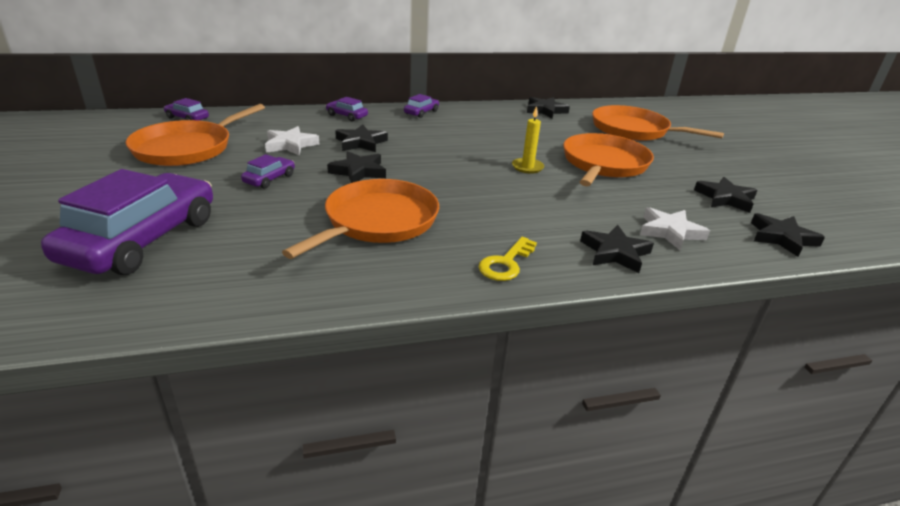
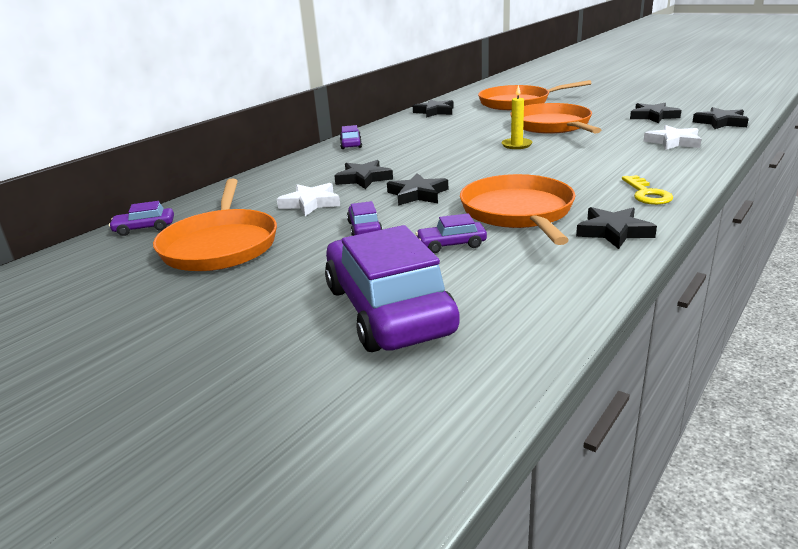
camera: 35 degrees left, 5 degrees down
purple car [326,97,368,121] -> purple car moved to [416,213,487,253]
black star [580,225,654,273] -> black star moved to [576,207,657,249]

